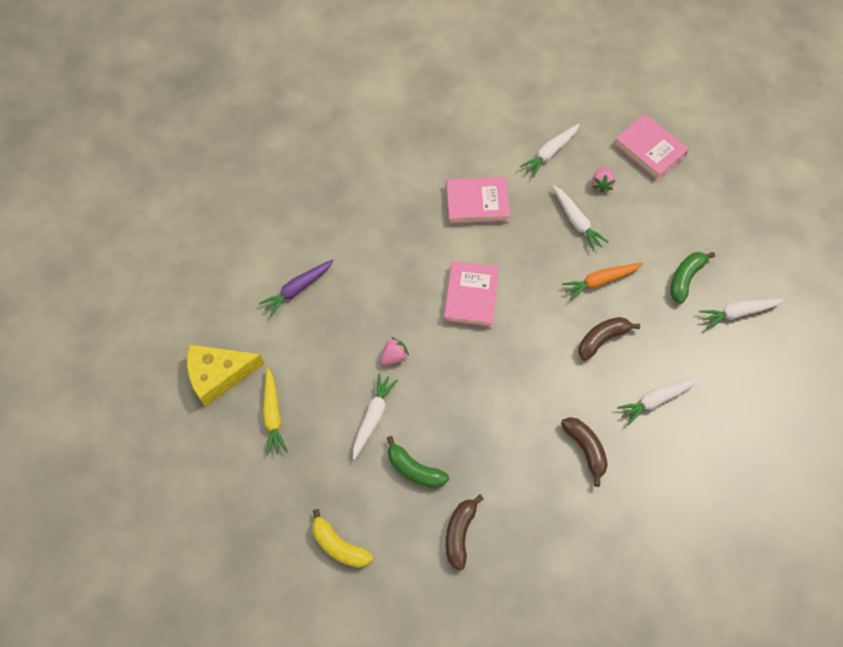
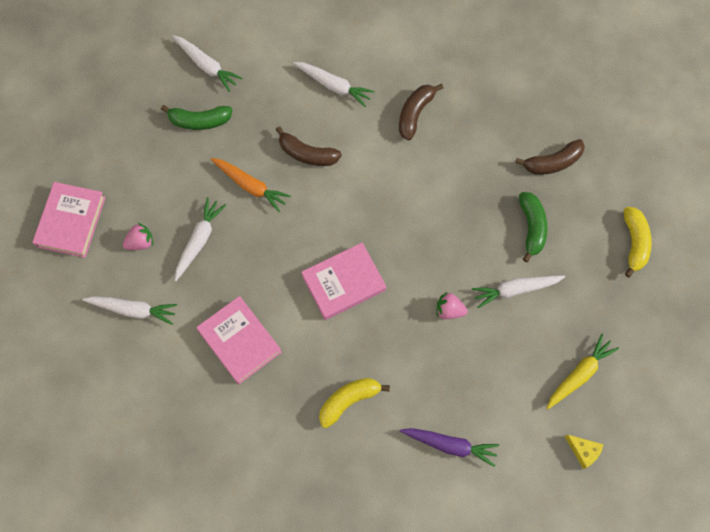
camera: 125 degrees left, 5 degrees up
yellow cheese [187,345,265,407] -> yellow cheese [565,435,604,469], size x0.46
none -> yellow banana [319,378,390,428]

